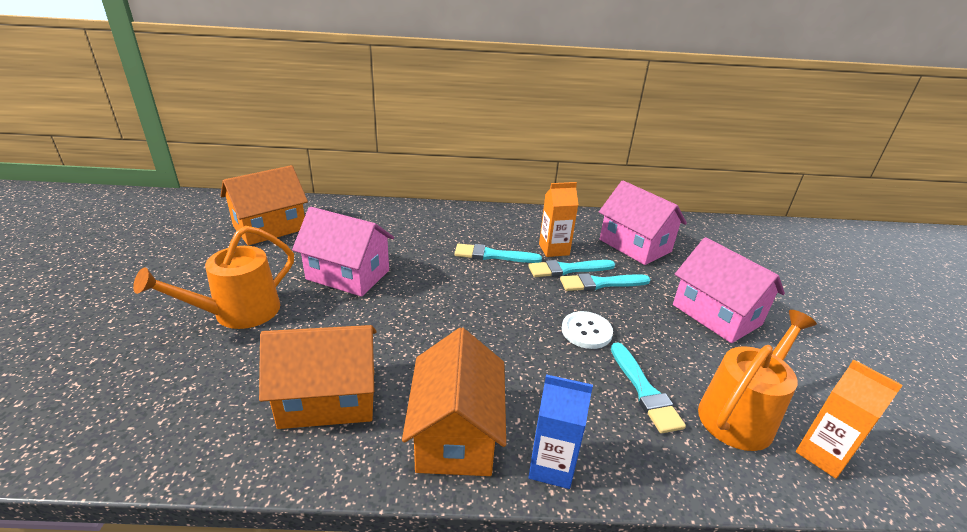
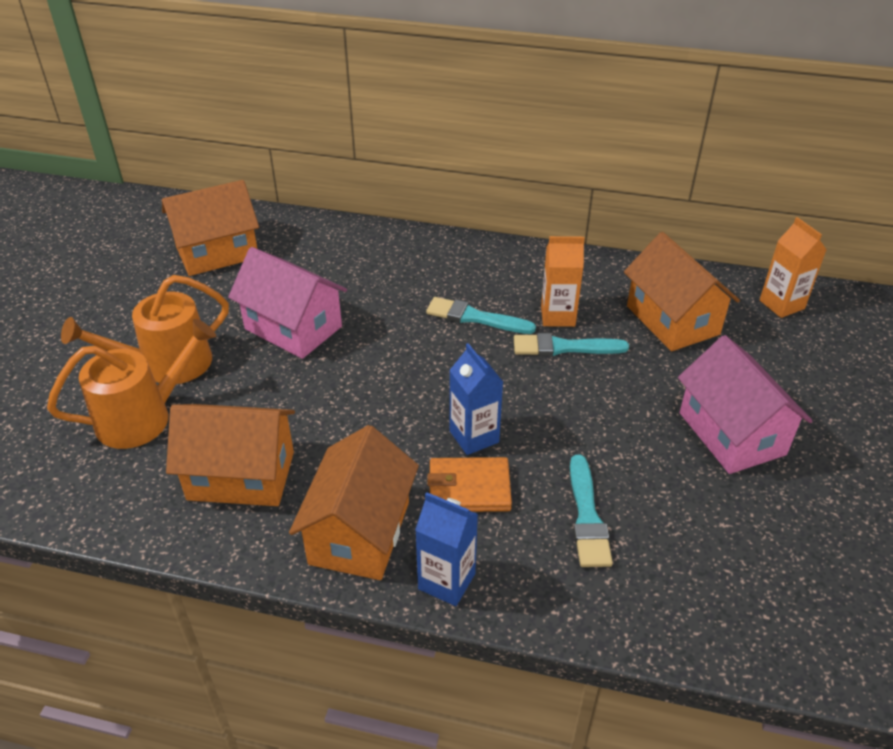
camera: 15 degrees right, 10 degrees up
turquoise brush [560,273,651,291] -> none
white button [562,311,613,349] -> none
pink house [599,180,687,265] -> orange house [624,232,740,351]
orange watering can [698,310,817,451] -> orange watering can moved to [47,319,216,449]
orange carton [796,360,903,479] -> orange carton moved to [760,217,827,318]
none -> orange wallet [427,457,512,512]
none -> blue carton [449,343,503,455]

